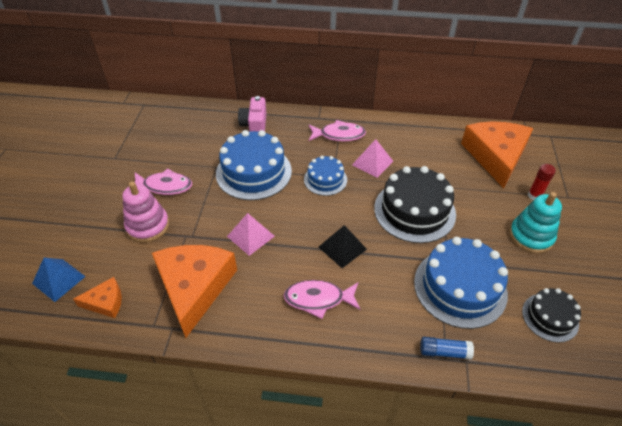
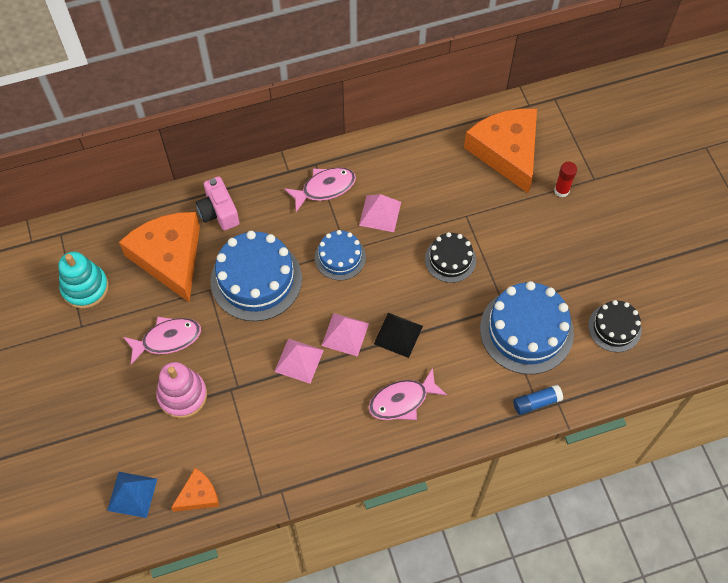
camera: 25 degrees left, 15 degrees up
orange cheese [152,245,237,338] -> orange cheese moved to [119,212,200,302]
black cake [374,166,456,243] -> black cake [425,232,476,283], size x0.57
turquoise stacking toy [509,192,562,253] -> turquoise stacking toy moved to [58,252,109,309]
none -> pink pyramid [322,313,369,357]

